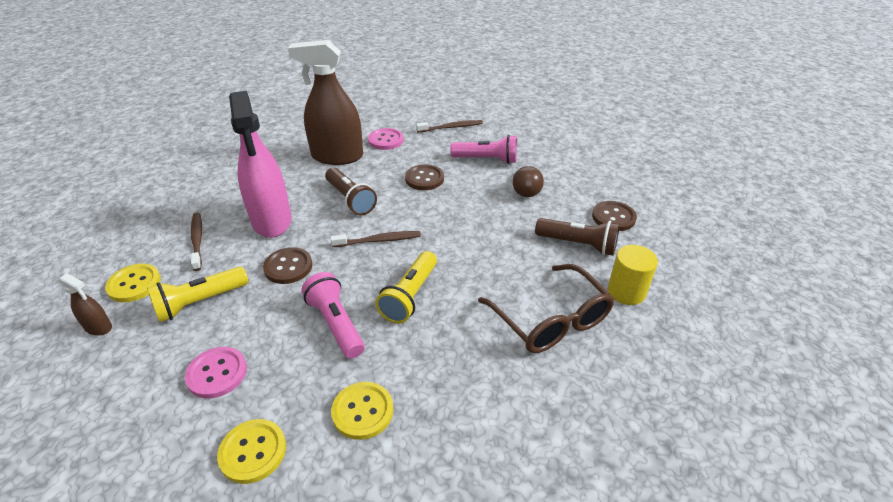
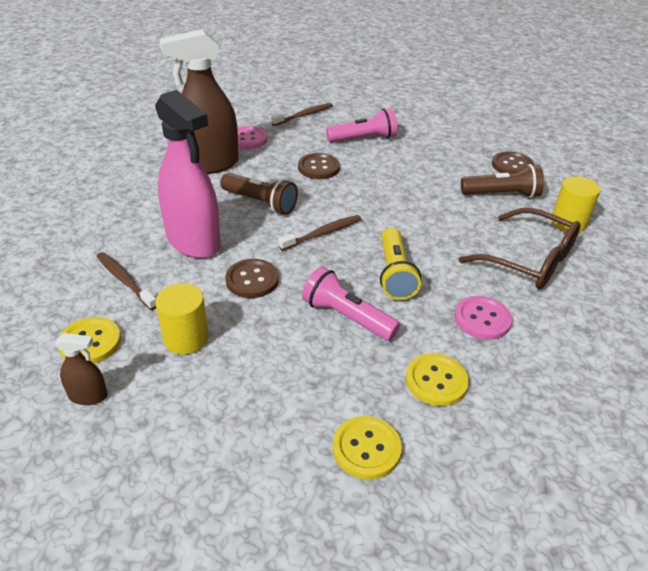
camera: 25 degrees left, 0 degrees up
yellow flashlight [147,266,248,322] -> yellow cylinder [155,283,209,355]
pink button [185,347,247,398] -> pink button moved to [454,296,512,340]
brown light bulb [513,165,544,197] -> none

